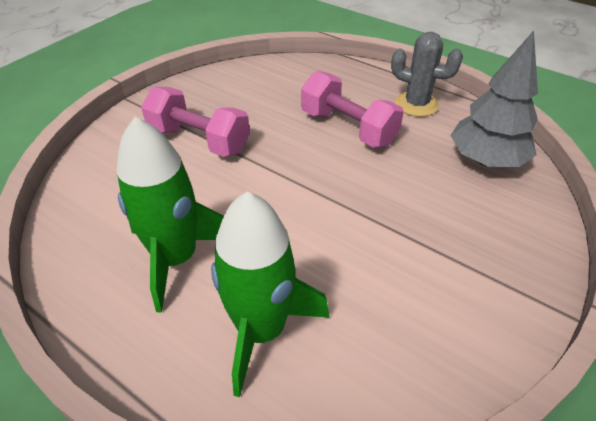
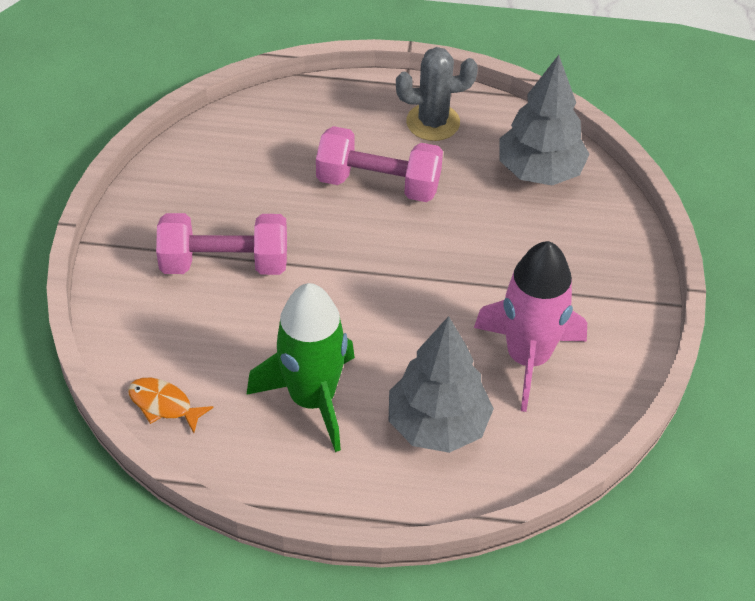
camera: 30 degrees left, 5 degrees up
green rocket [211,192,330,397] -> grey tree [389,316,494,453]
none -> orange fish [128,378,213,433]
none -> pink rocket [474,241,587,412]

